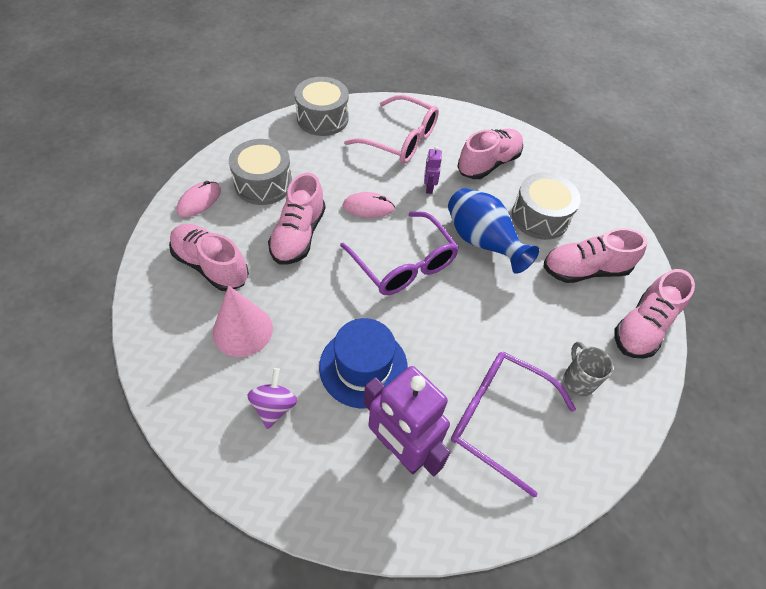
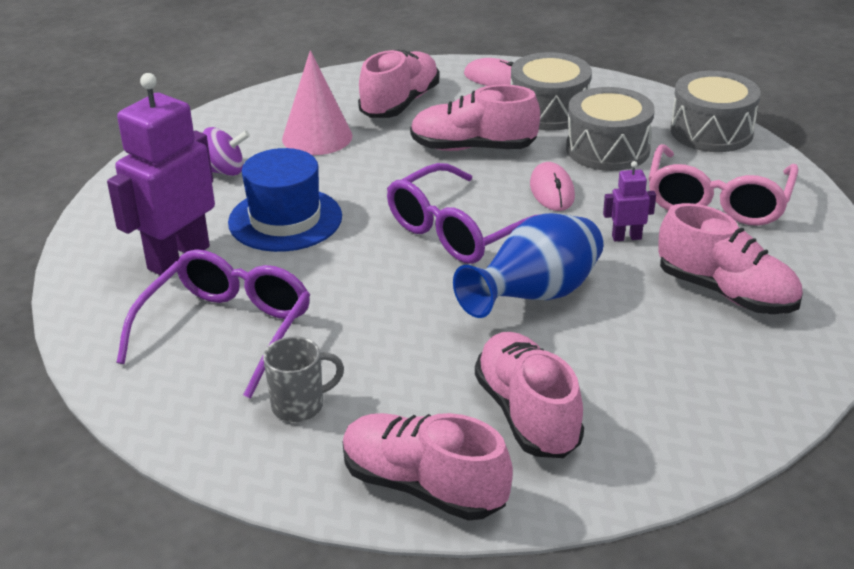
camera: 85 degrees right, 20 degrees down
grey drum [512,173,581,240] -> grey drum moved to [566,87,655,171]

